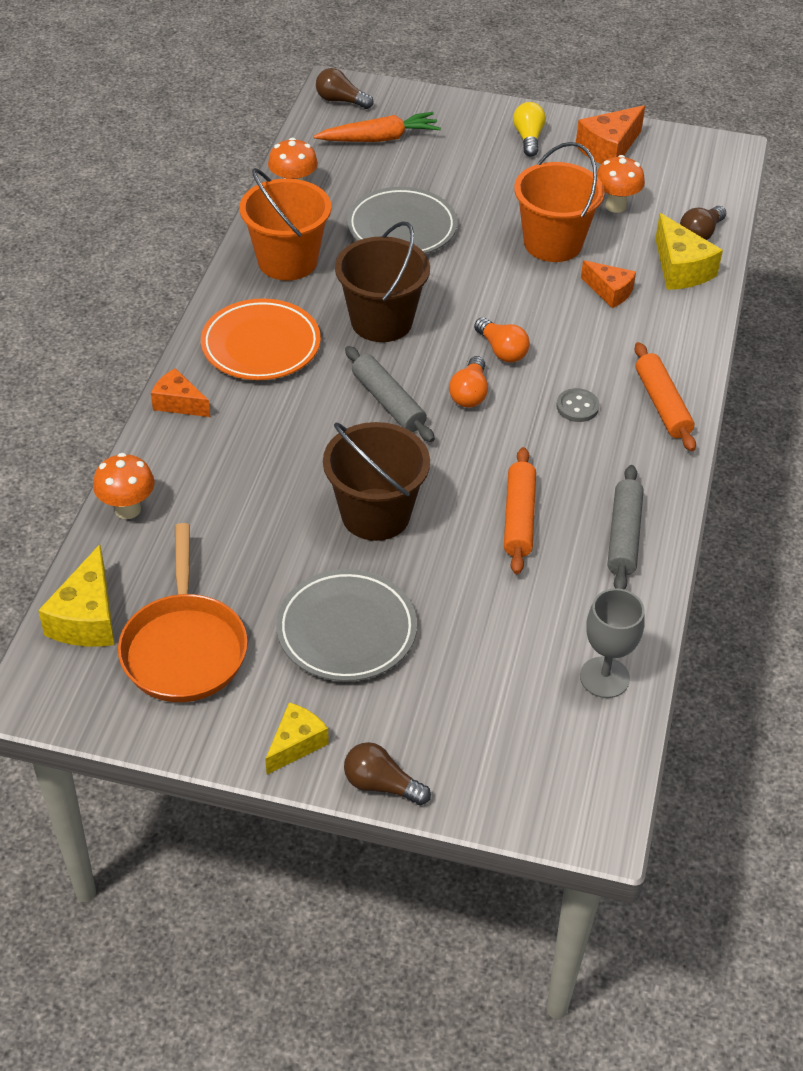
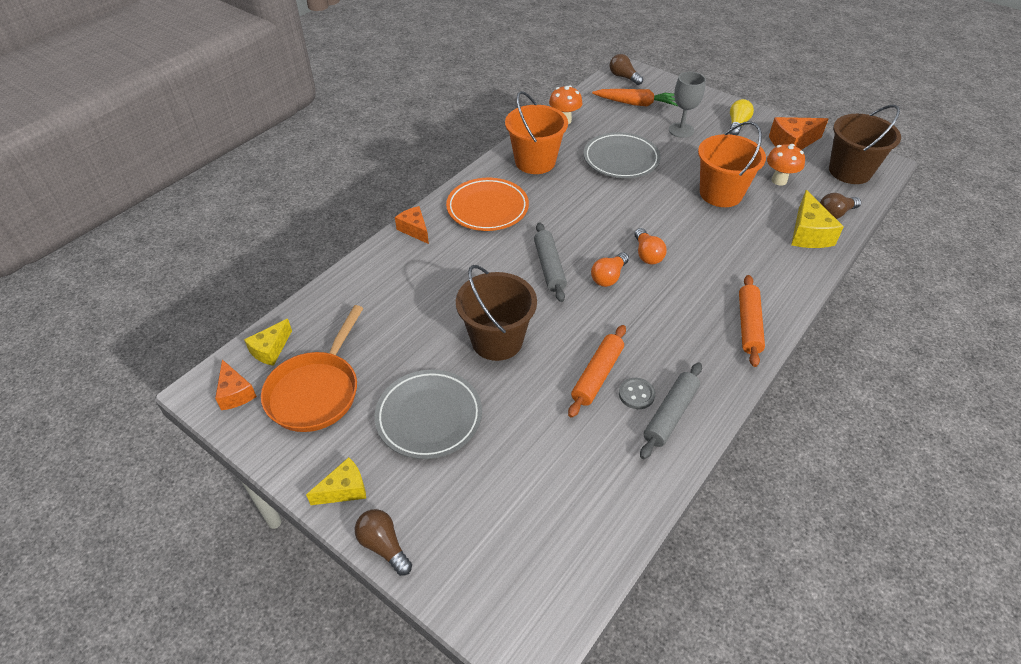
camera: 25 degrees right, 0 degrees up
yellow cheese [38,544,114,647] -> yellow cheese [244,319,292,366], size x0.66
orange mushroom [93,453,155,519] -> none
brown bucket [335,221,430,342] -> brown bucket moved to [829,105,901,184]
grey button [556,388,599,422] -> grey button moved to [619,378,655,409]
grey goblet [580,588,645,698] -> grey goblet moved to [669,72,706,138]
orange cheese [581,260,636,308] -> orange cheese moved to [215,359,257,410]

